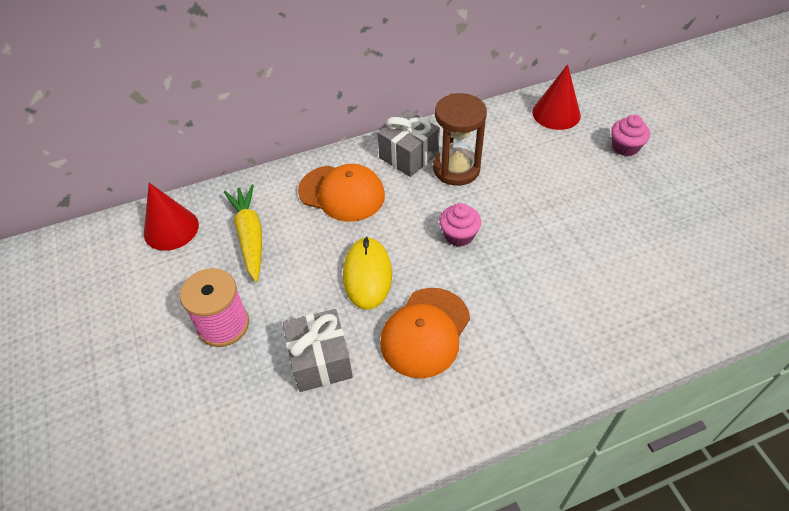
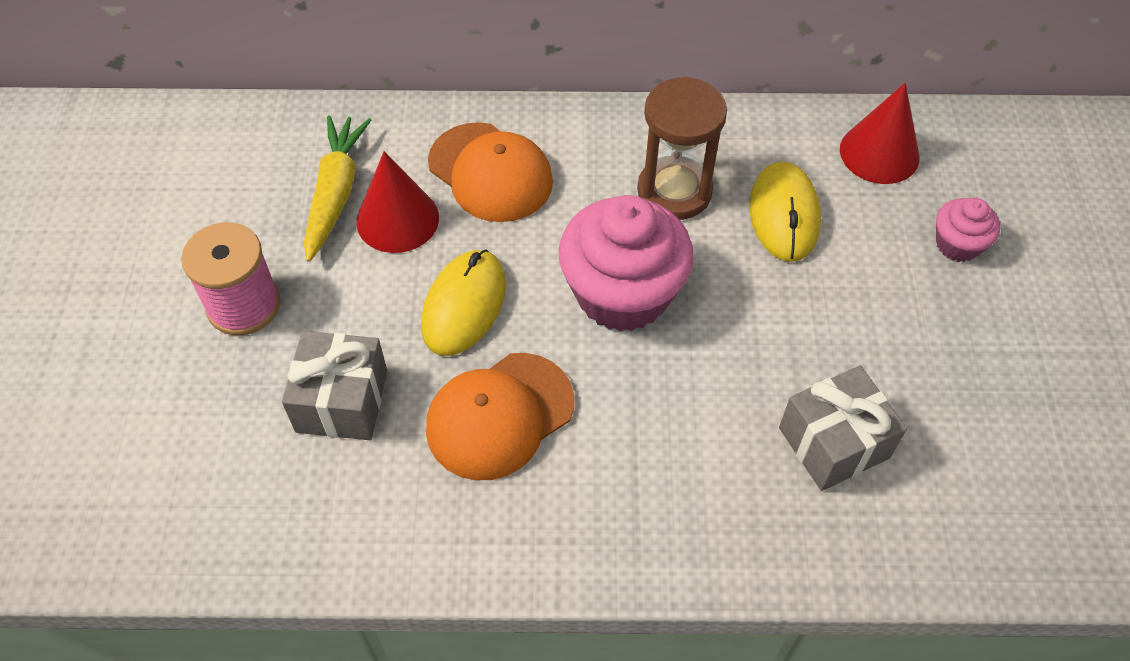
camera: 20 degrees right, 5 degrees up
red cone [144,183,199,251] -> red cone moved to [356,151,439,253]
grey gift [378,110,440,177] -> grey gift moved to [779,365,907,491]
pink cupcake [439,203,481,247] -> pink cupcake [559,195,694,332], size x2.03
none -> yellow mouse [750,161,821,262]

